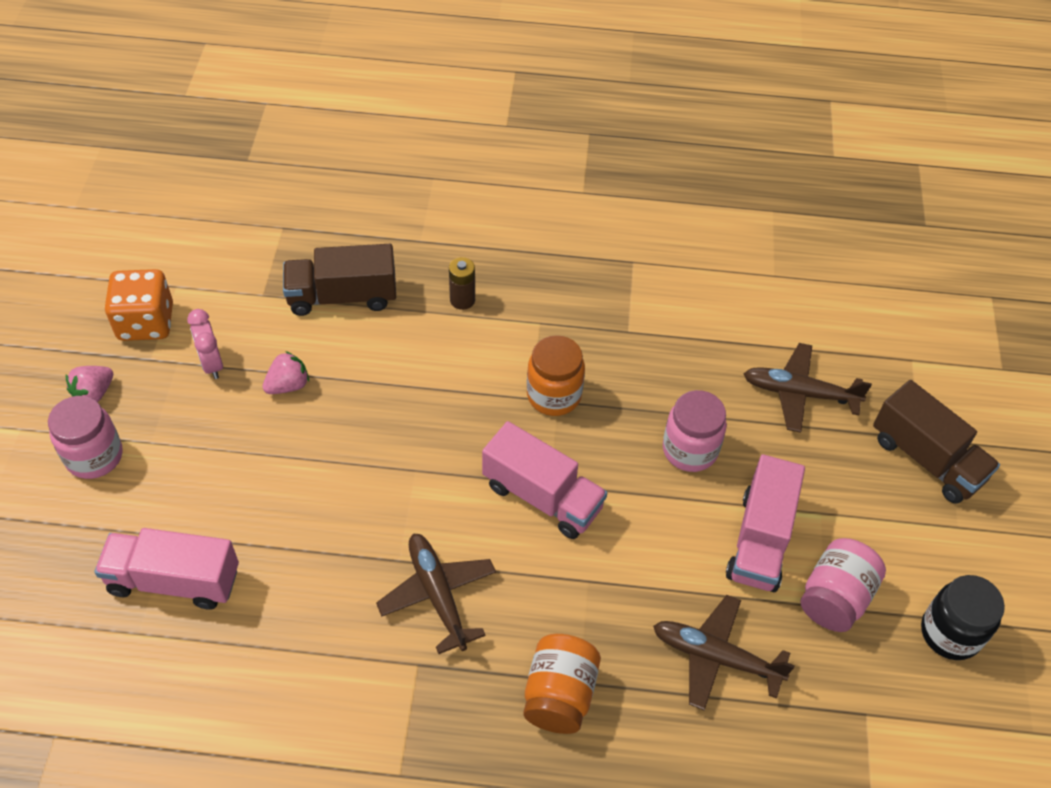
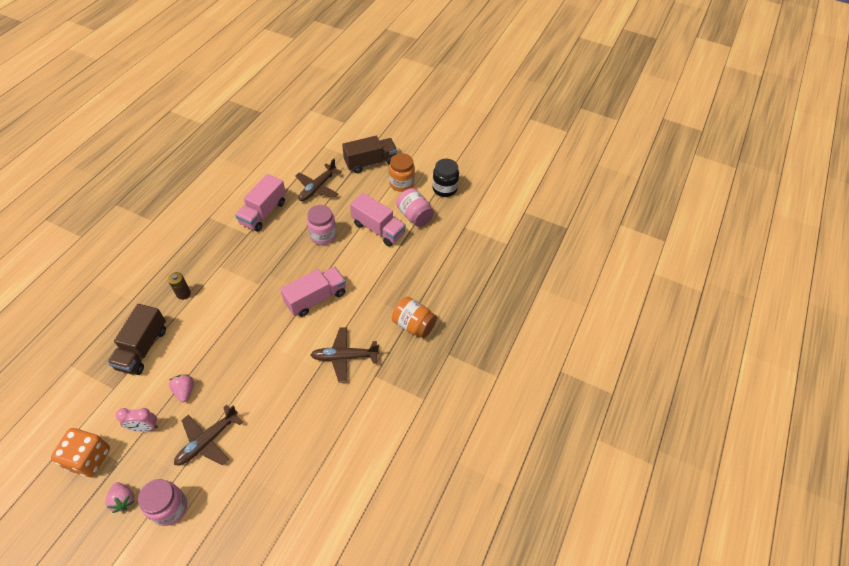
camera: 70 degrees left, 0 degrees up
pink truck [94,528,239,610] -> pink truck moved to [235,174,286,232]
orange jar [527,335,585,416] -> orange jar moved to [389,153,415,192]
brown plane [653,595,795,711] -> brown plane moved to [174,405,243,465]

